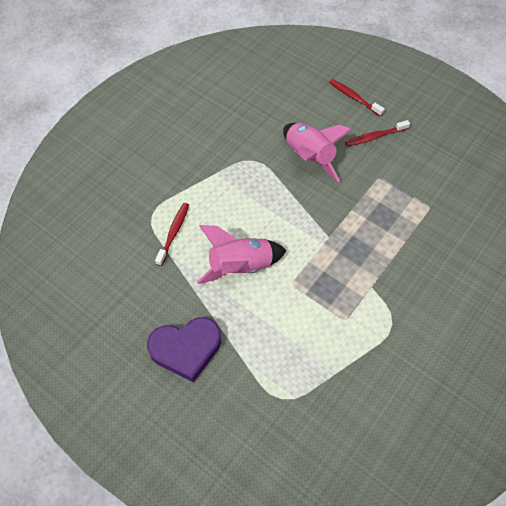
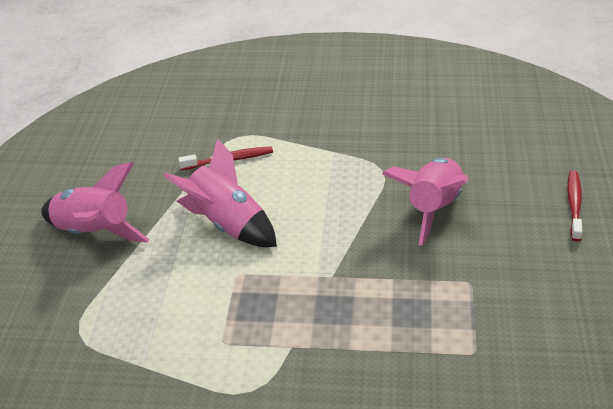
camera: 60 degrees right, 20 degrees down
purple heart [147,317,221,383] -> pink rocket [41,162,150,242]
red toothbrush [345,120,410,147] -> none

